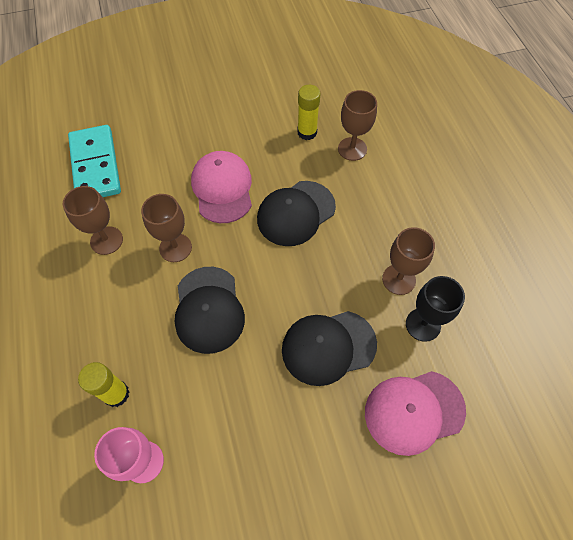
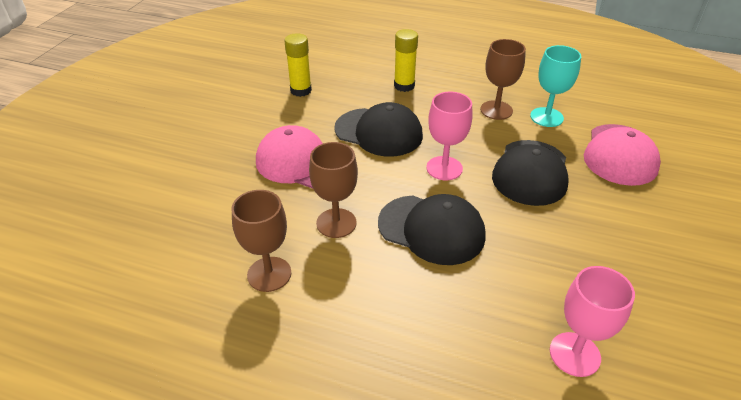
camera: 55 degrees left, 20 degrees down
turquoise domino [68,125,121,197] -> none
yellow glue stick [78,362,130,407] -> yellow glue stick moved to [394,29,418,92]
black cap [257,181,336,246] -> black cap turned 60 degrees counterclockwise [334,102,423,157]
brown goblet [338,90,377,161] -> none
black goblet [406,276,465,342] -> turquoise goblet [530,45,581,127]
none -> pink goblet [426,92,473,180]

